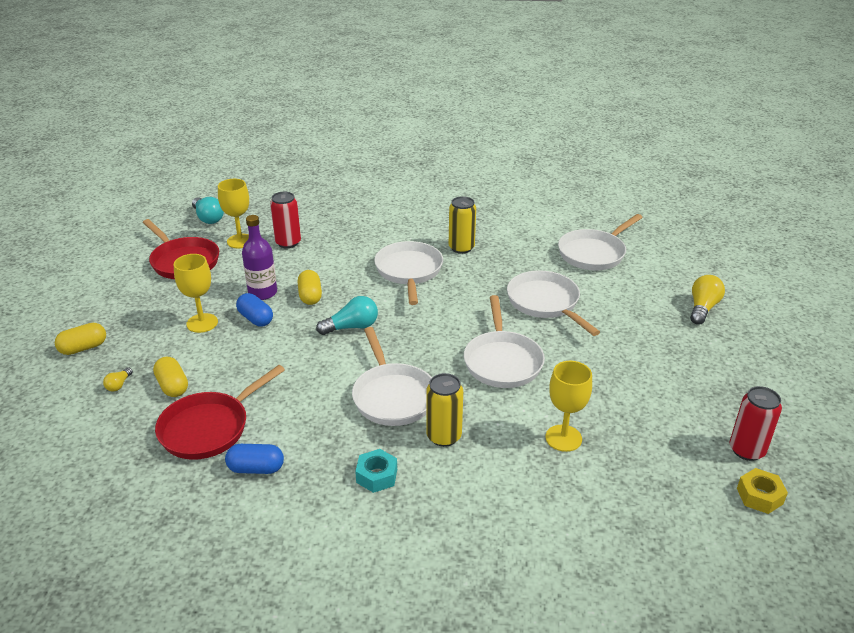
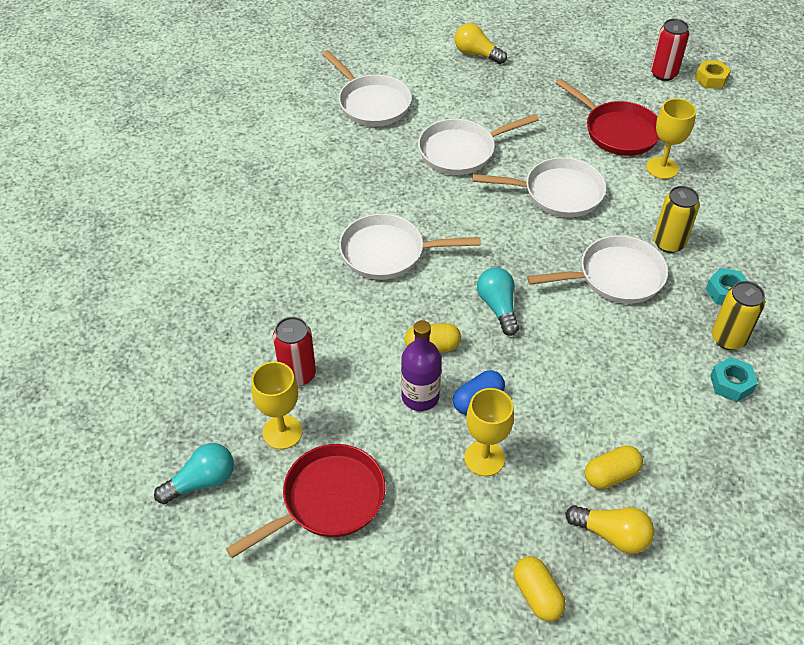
camera: 85 degrees left, 15 degrees up
yellow light bulb [103,367,133,392] -> yellow light bulb [565,505,654,554], size x1.89
red pan [155,365,285,460] -> red pan moved to [556,79,660,156]
blue capsule [225,444,284,474] -> turquoise nut [710,357,758,402]
yellow can [449,196,476,254] -> yellow can moved to [712,281,765,350]

